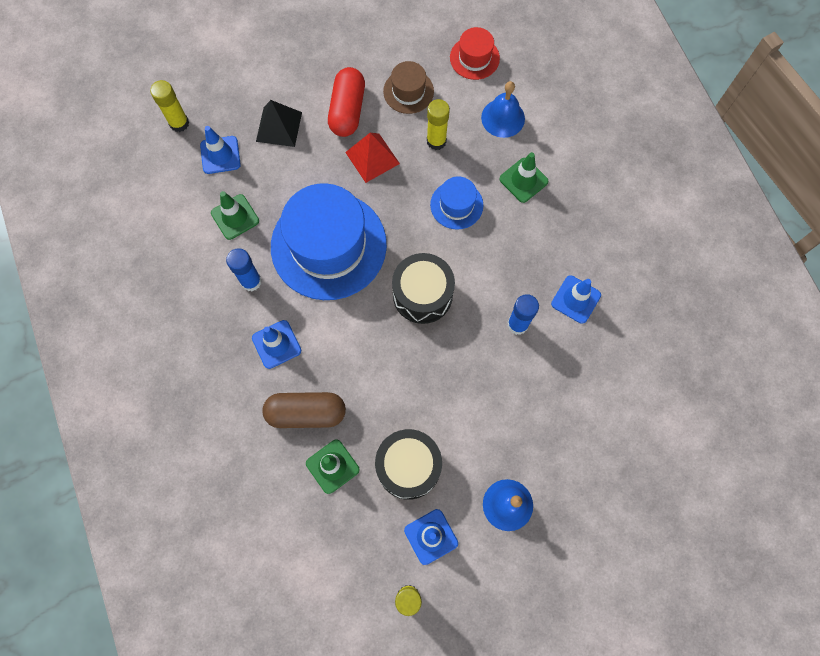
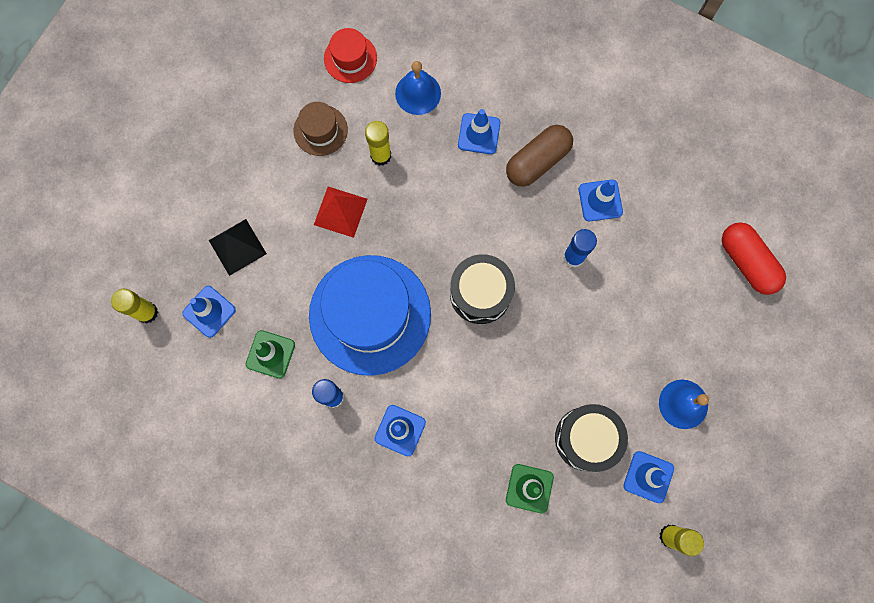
camera: 40 degrees left, 5 degrees up
brown capsule [263,392,346,428] -> brown capsule moved to [506,125,573,187]
red capsule [328,67,365,137] -> red capsule moved to [722,222,786,295]
blue hat [430,176,483,230] -> none
green traffic cone [500,152,548,203] -> blue traffic cone [458,109,500,154]

